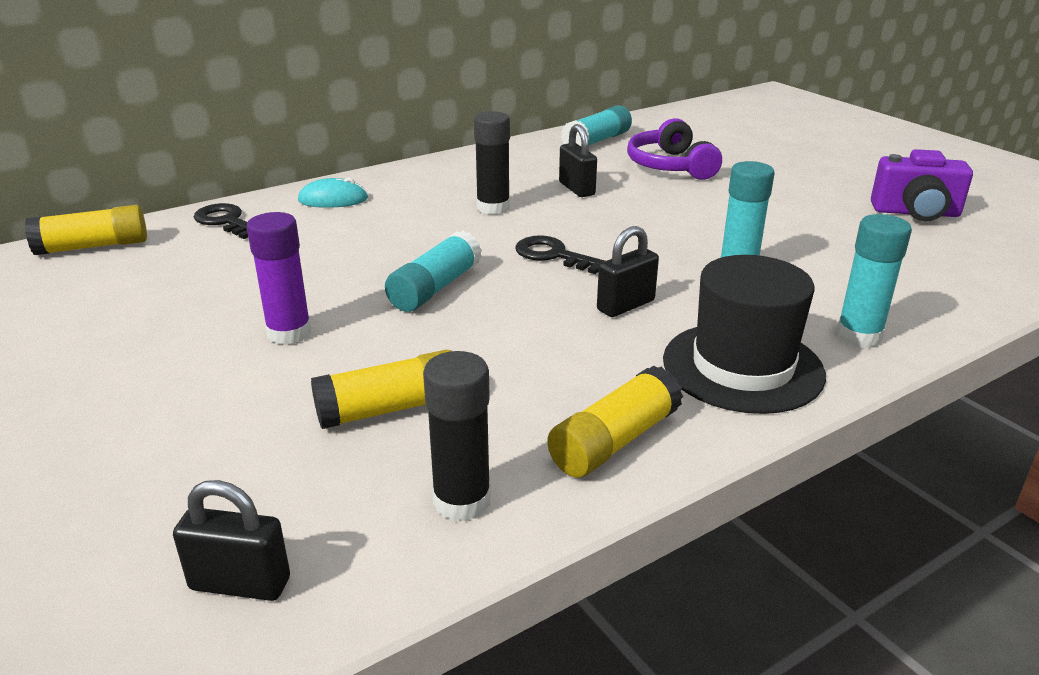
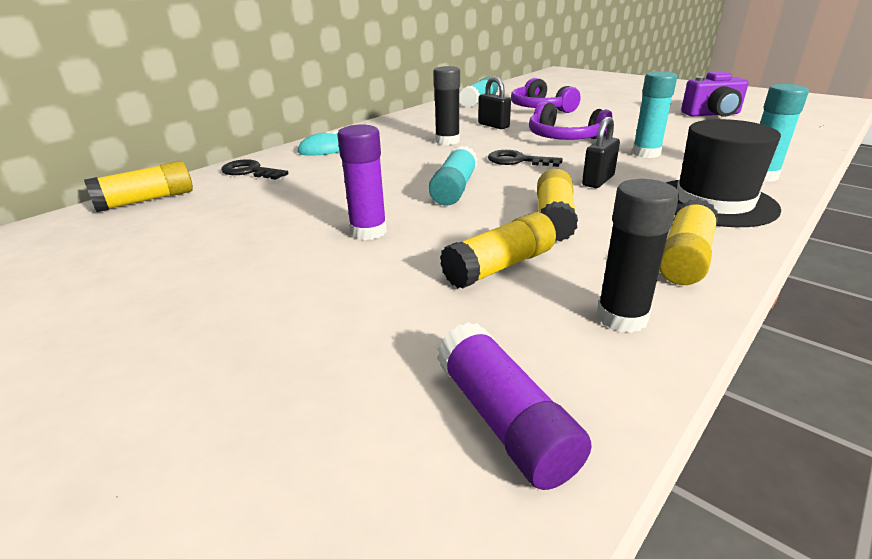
camera: 15 degrees left, 0 degrees up
black padlock [173,480,290,601] -> purple glue stick [437,322,592,490]
none -> purple headphones [529,102,613,140]
none -> yellow glue stick [537,169,578,242]

